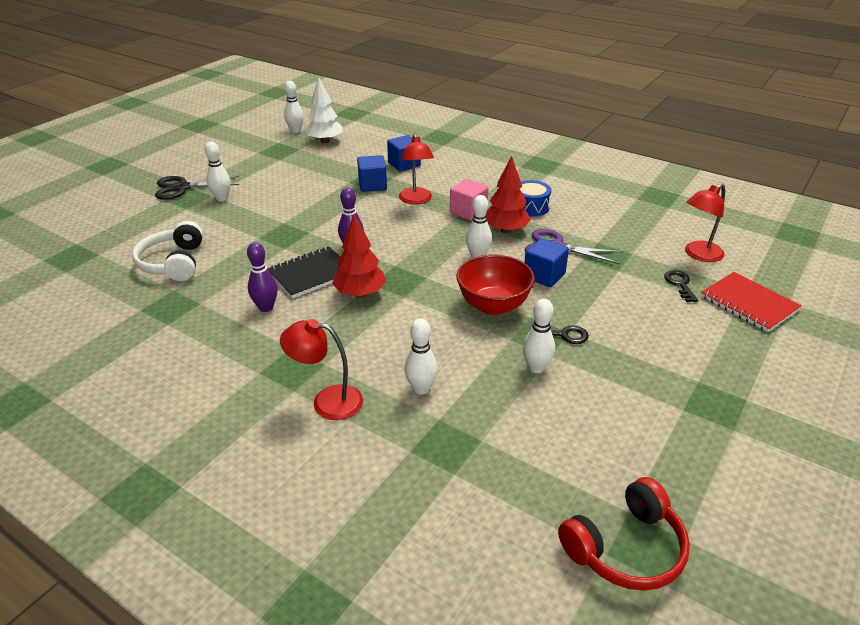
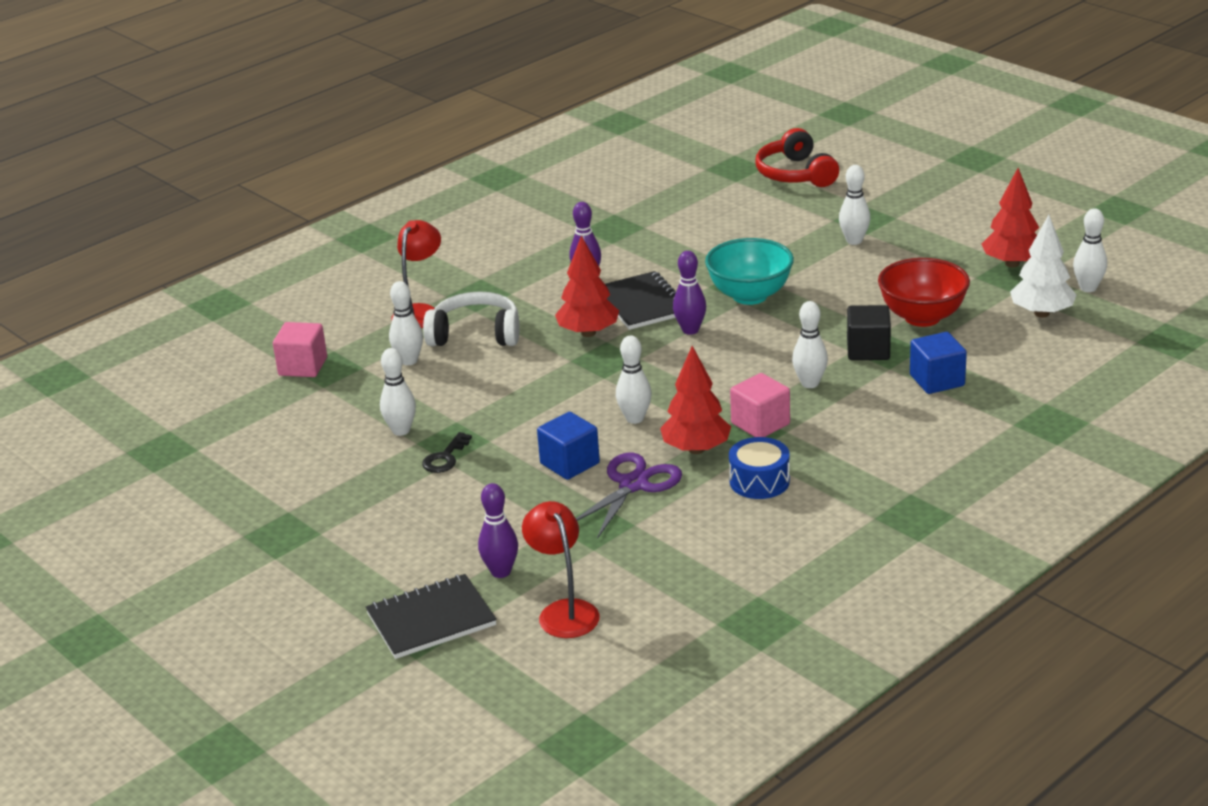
camera: 105 degrees right, 5 degrees down
white headphones [132,221,203,281] -> white headphones moved to [423,291,520,346]
black scissors [155,176,239,200] -> none
blue cube [357,155,387,192] -> black cube [847,305,891,360]
red lamp [399,133,434,204] -> white bowling pin [792,301,828,388]
red bowl [456,255,535,315] -> red bowl moved to [878,258,970,327]
red headphones [558,477,690,591] -> red headphones moved to [755,128,839,187]
black key [664,270,699,302] -> purple bowling pin [478,483,518,578]
red notebook [701,272,802,332] -> black notebook [366,574,497,659]
none -> pink cube [273,322,327,377]
none -> turquoise bowl [705,238,794,305]
none -> red tree [982,168,1039,267]

